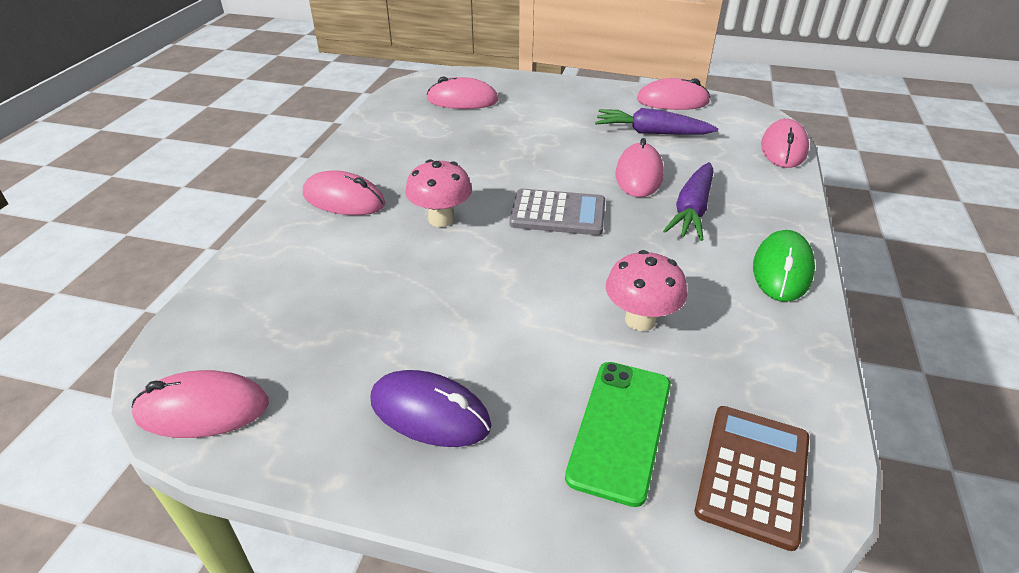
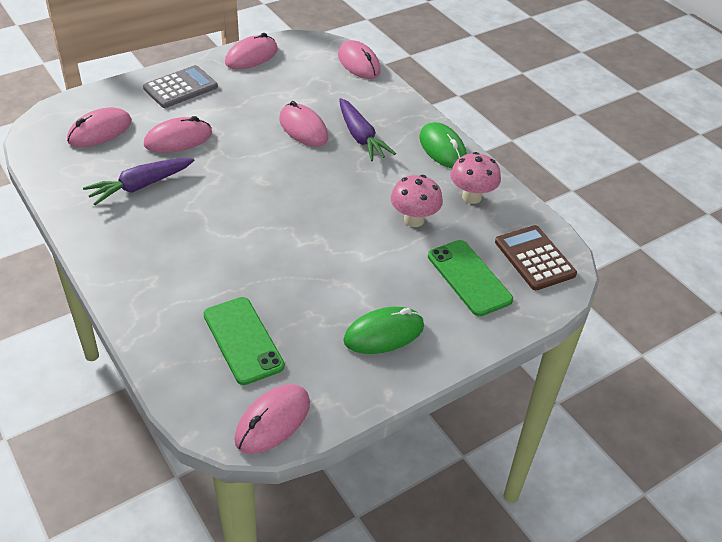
camera: 50 degrees left, 5 degrees up
pink mouse [303,170,385,215] -> pink mouse moved to [144,116,212,153]
purple mouse [370,370,491,447] -> green mouse [343,307,424,354]
pink mushroom [405,159,472,227] -> pink mushroom moved to [450,152,501,204]
grey calculator [509,189,605,235] -> grey calculator moved to [143,65,218,108]
purple carrot [595,108,718,135] -> purple carrot moved to [83,158,195,205]
none -> green phone [203,297,285,385]

